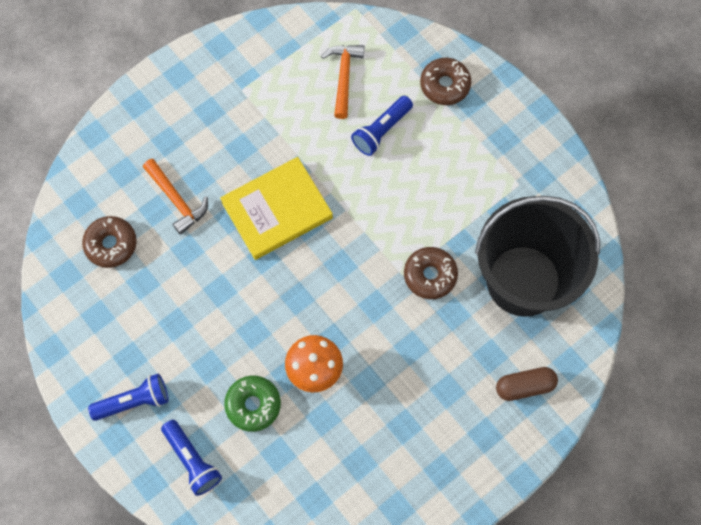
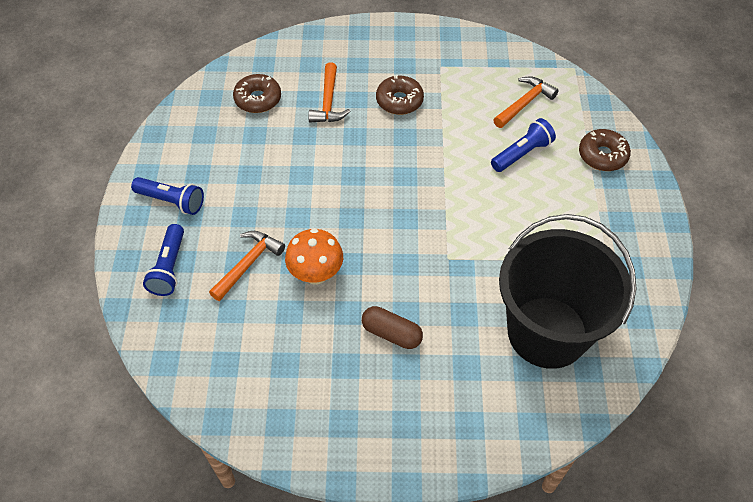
camera: 40 degrees right, 15 degrees down
yellow book [220,157,333,260] -> none
green donut [224,375,281,432] -> orange hammer [209,231,285,301]
blue flashlight [351,96,413,156] -> blue flashlight turned 150 degrees clockwise [491,118,556,172]
brown donut [404,247,458,299] -> brown donut moved to [376,75,424,115]
brown capsule [496,367,558,401] -> brown capsule moved to [362,306,423,349]

